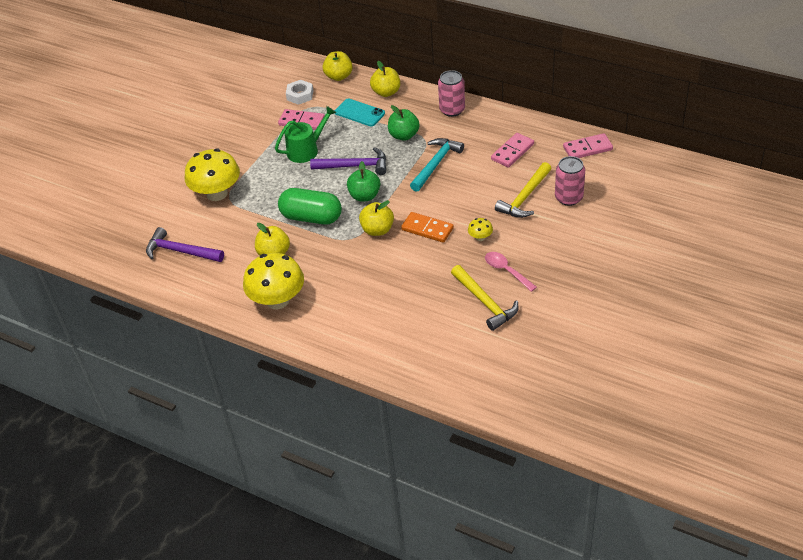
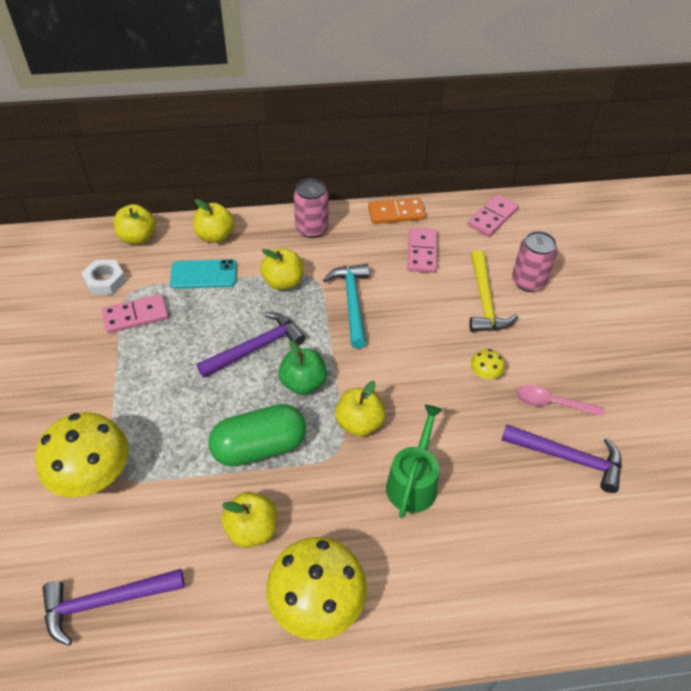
camera: 40 degrees left, 5 degrees up
green watering can [275,106,336,163] -> green watering can moved to [386,404,443,518]
green apple [388,105,420,141] -> yellow apple [260,248,303,290]
orange domino [401,212,454,243] -> orange domino moved to [368,198,426,224]
yellow hammer [451,265,518,331] -> purple hammer [502,424,622,493]

